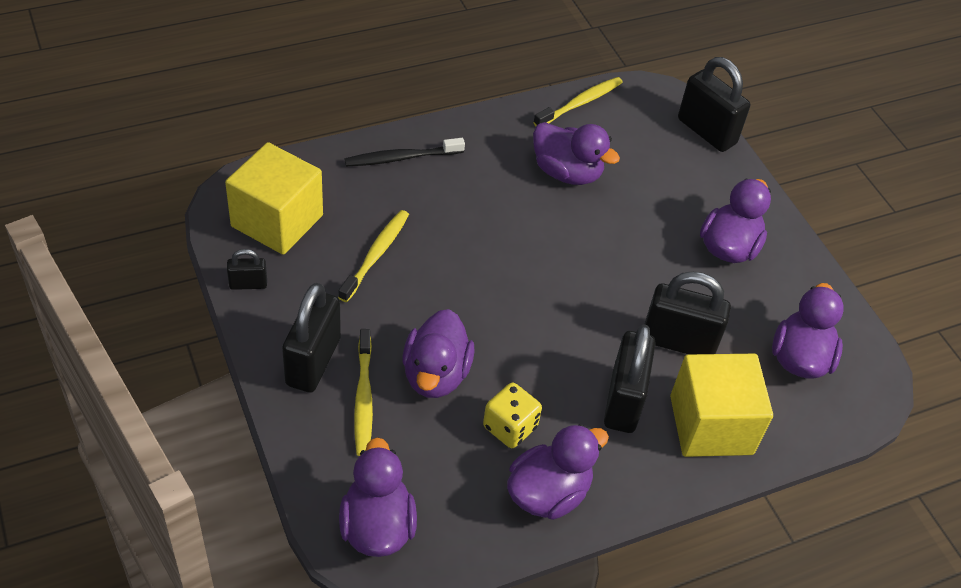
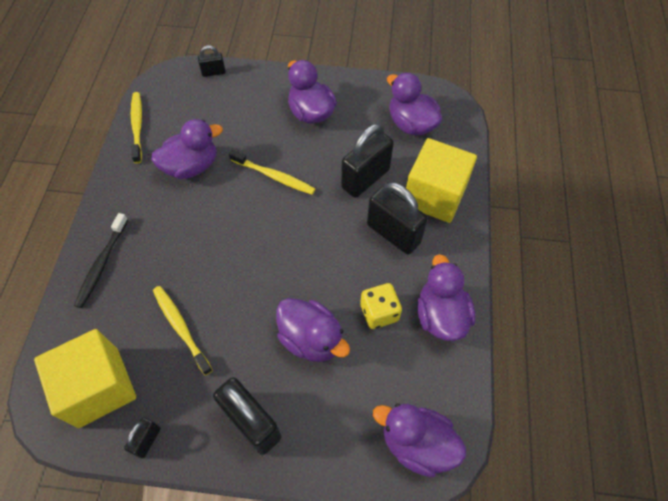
camera: 55 degrees left, 10 degrees up
yellow toothbrush [354,329,373,456] -> yellow toothbrush moved to [229,150,315,195]
black padlock [678,57,750,152] -> black padlock [198,45,226,77], size x0.50

